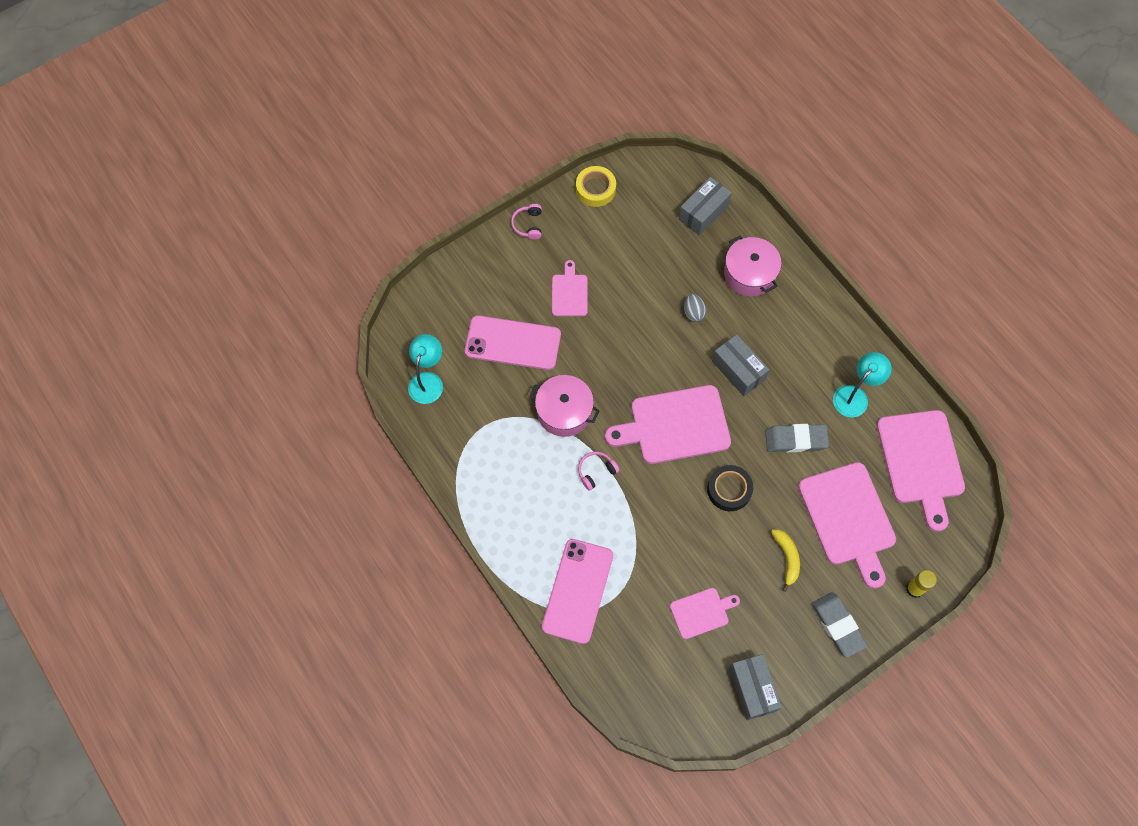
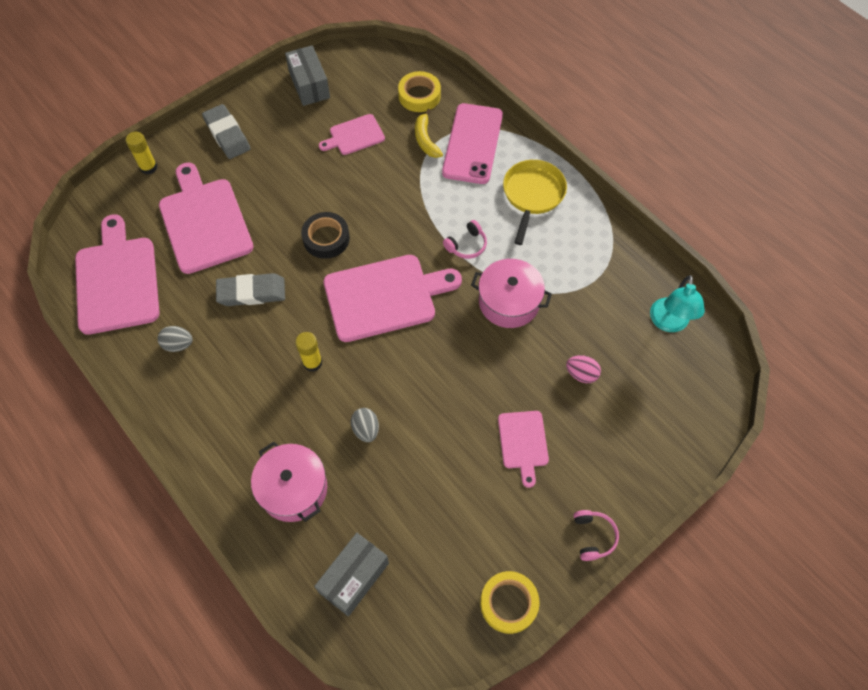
camera: 175 degrees right, 5 degrees down
pink phone [465,315,561,370] -> pink egg [566,355,601,383]
grey box [712,334,769,396] -> yellow glue stick [295,332,322,372]
yellow banana [771,529,800,592] -> yellow banana moved to [415,109,443,158]
turquoise lamp [833,352,892,417] -> grey egg [158,326,193,352]
none -> yellow tape [398,71,441,112]
none -> yellow pan [503,160,567,245]

